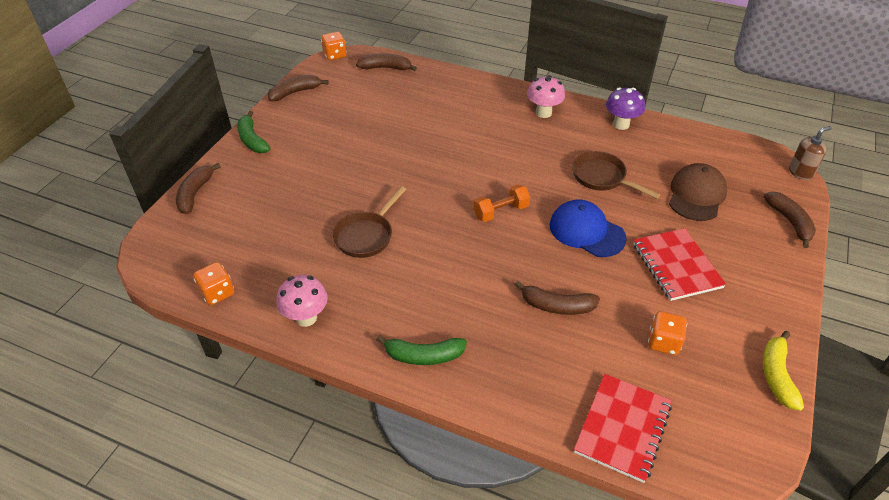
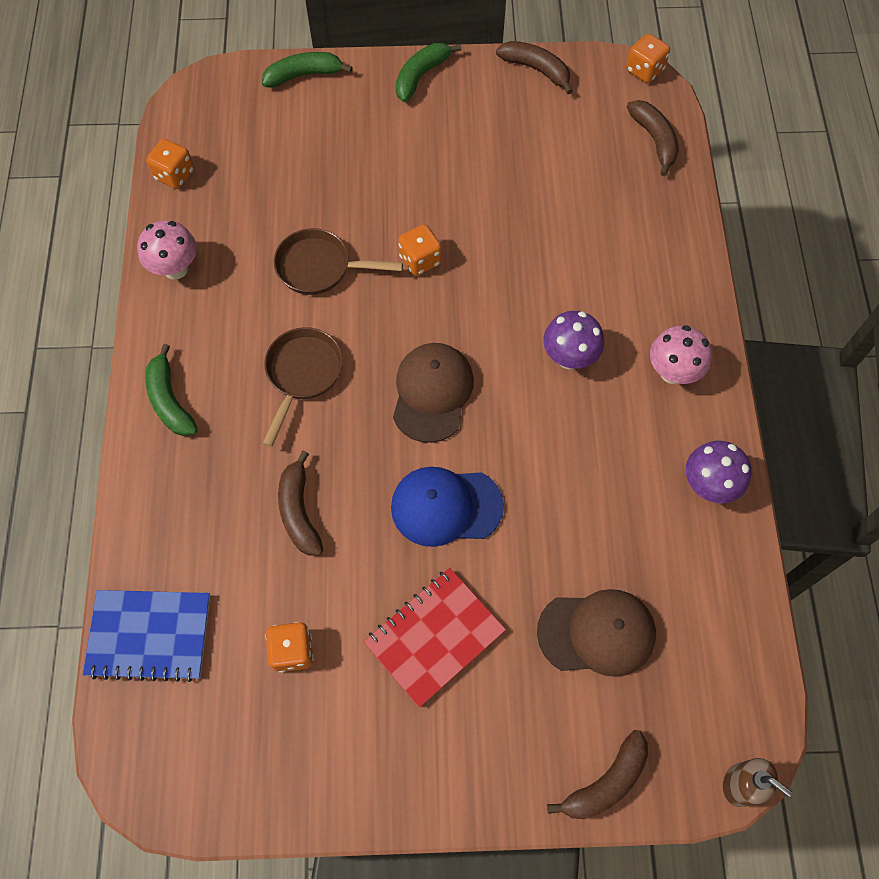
camera: 65 degrees right, 20 degrees up
brown banana [176,163,221,214] -> green banana [262,52,353,87]
orange dumbbell [474,185,530,222] -> brown cap [393,343,474,443]
blue cap [550,199,627,257] -> blue cap turned 105 degrees counterclockwise [391,466,504,547]
brown pan [572,151,660,199] -> brown pan moved to [262,327,343,447]
red notebook [574,374,672,483] -> blue notebook [83,590,210,682]
yellow banana [763,331,804,411] -> none
none -> orange dice [398,224,442,276]
none -> purple mushroom [543,311,604,369]

